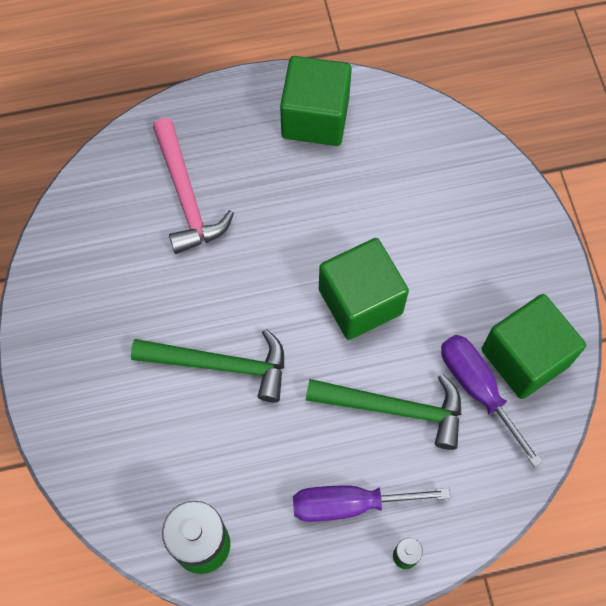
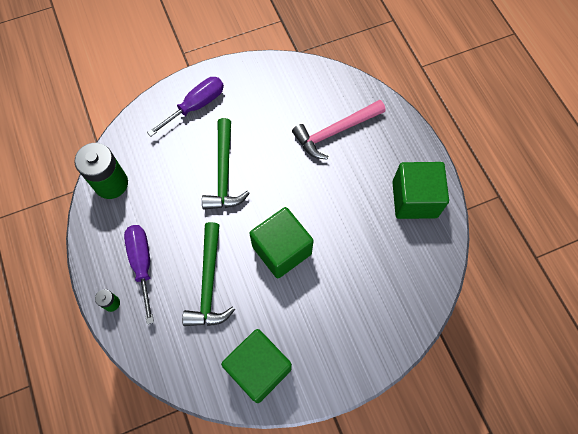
camera: 80 degrees right, 0 degrees up
purple screwdriver [441,335,543,467] -> purple screwdriver moved to [147,77,224,136]

